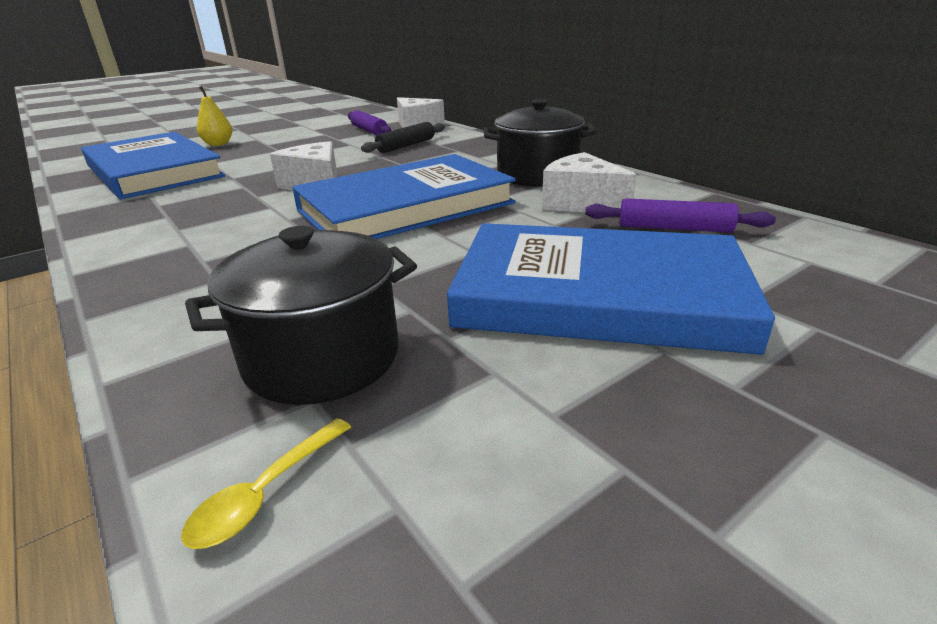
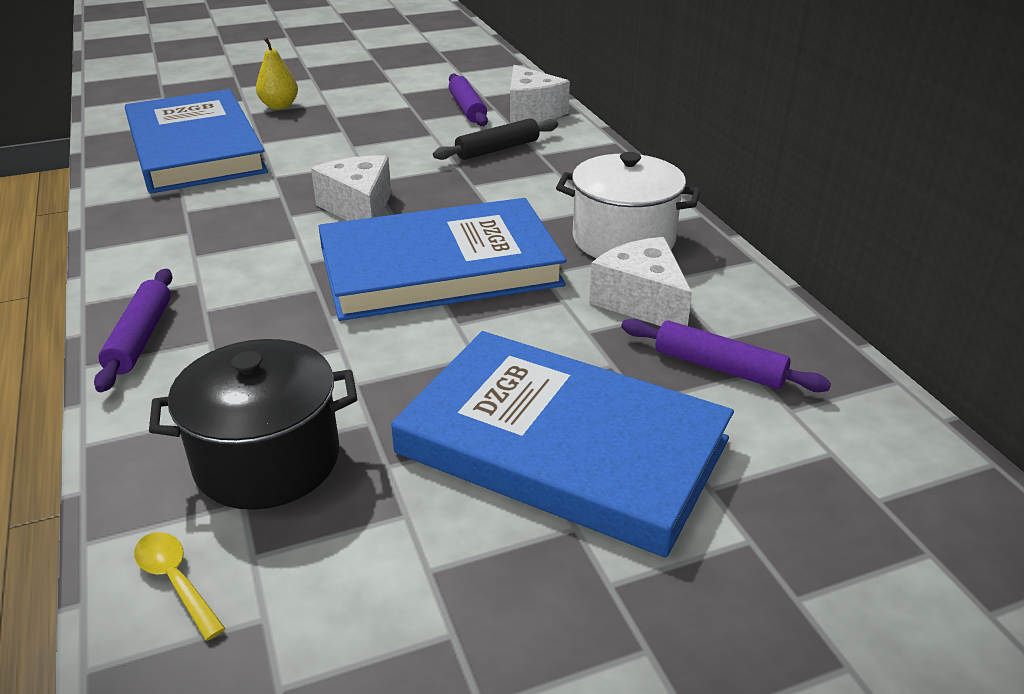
camera: 15 degrees right, 5 degrees up
yellow spoon [181,418,351,549] -> yellow spoon turned 90 degrees clockwise [134,532,226,640]
black pot [483,99,597,187] -> white pot [556,152,700,258]
none -> purple rolling pin [94,269,173,392]

